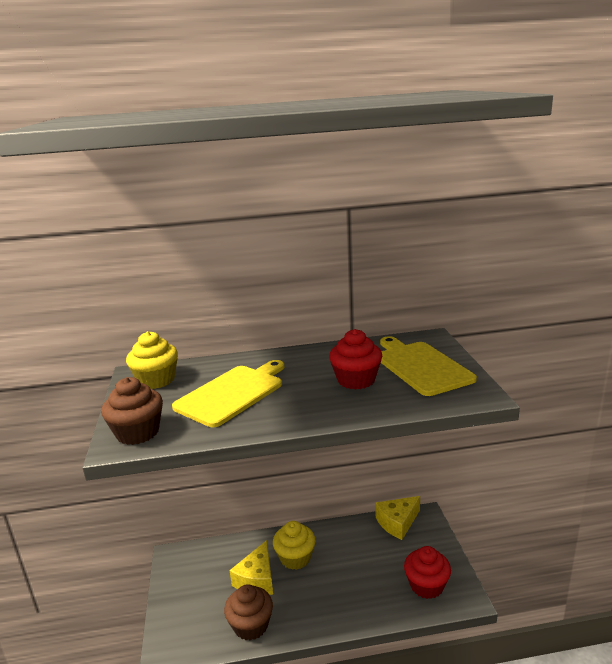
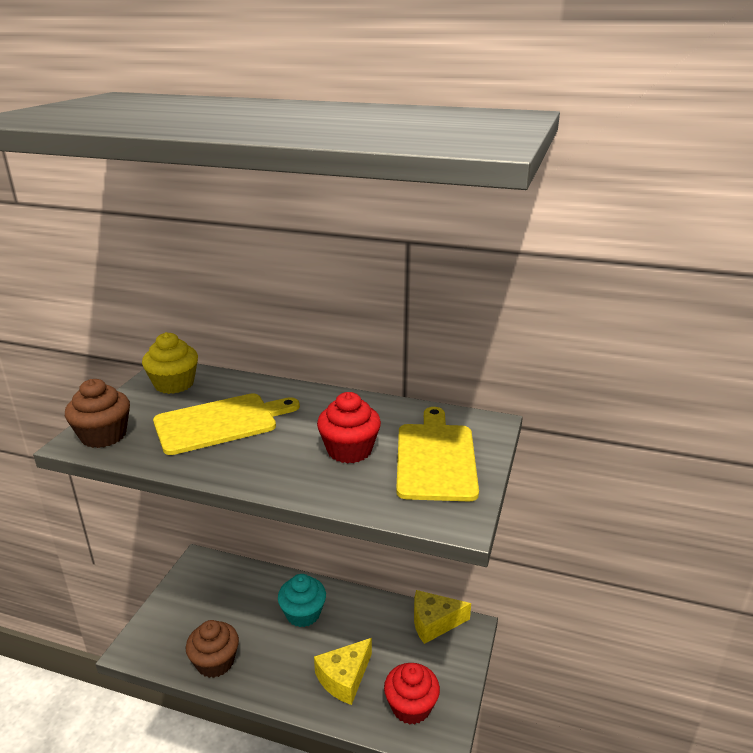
camera: 25 degrees right, 5 degrees up
yellow cheese [229,540,273,595] -> yellow cheese moved to [314,638,372,705]
yellow cupcake [273,521,315,570] -> turquoise cupcake [278,574,326,627]

